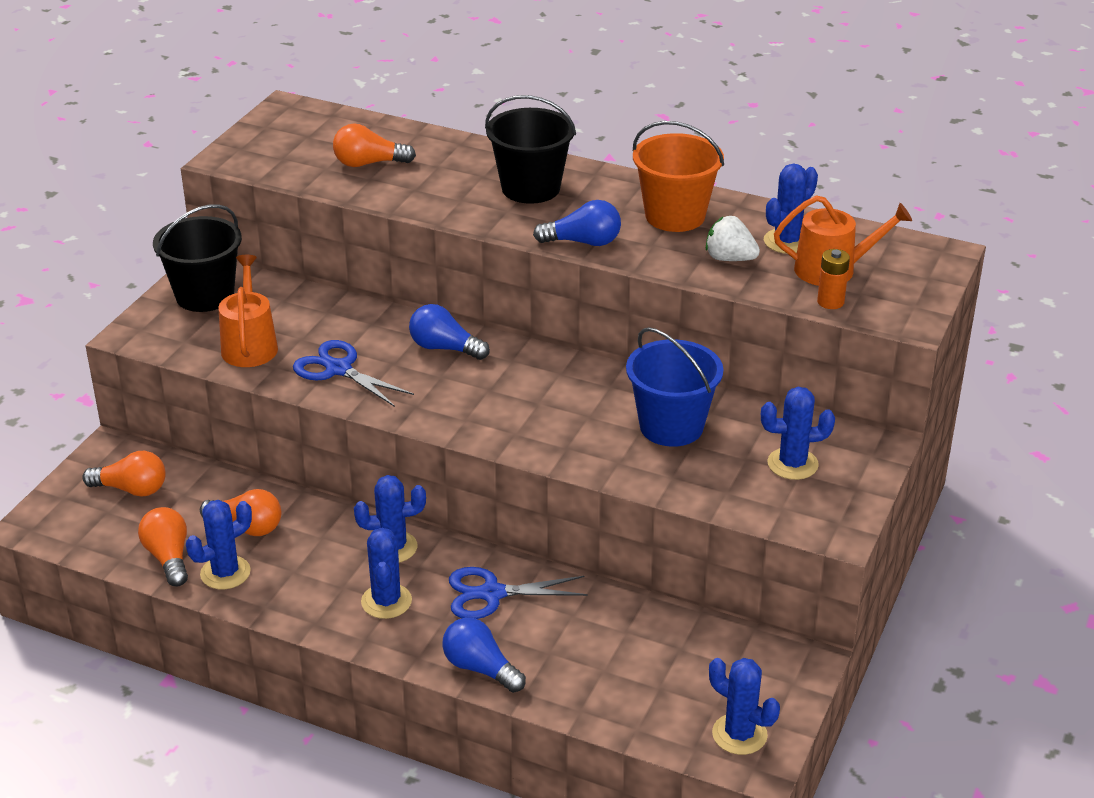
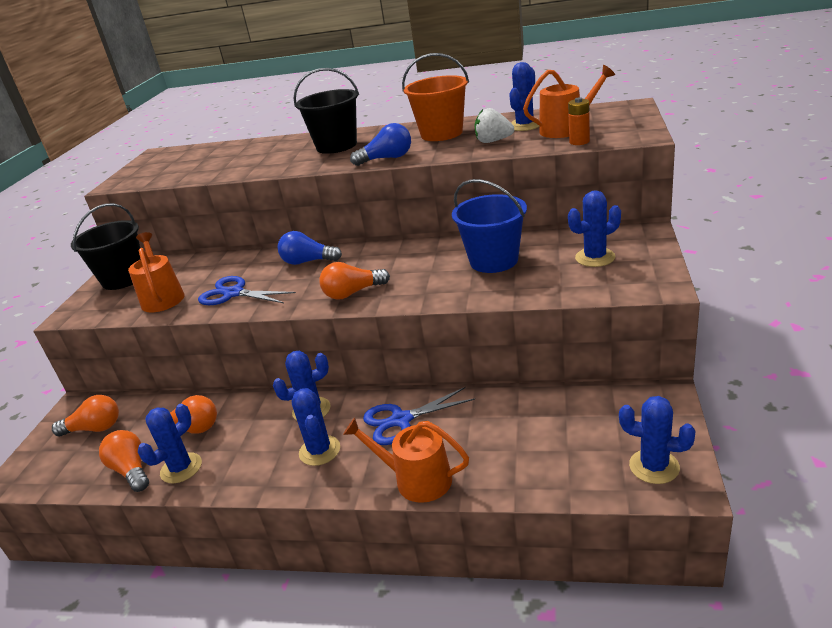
camera: 10 degrees left, 5 degrees down
orange light bulb [333,124,416,167] -> orange light bulb moved to [319,262,390,300]
blue light bulb [442,618,526,693] -> orange watering can [343,418,469,503]

